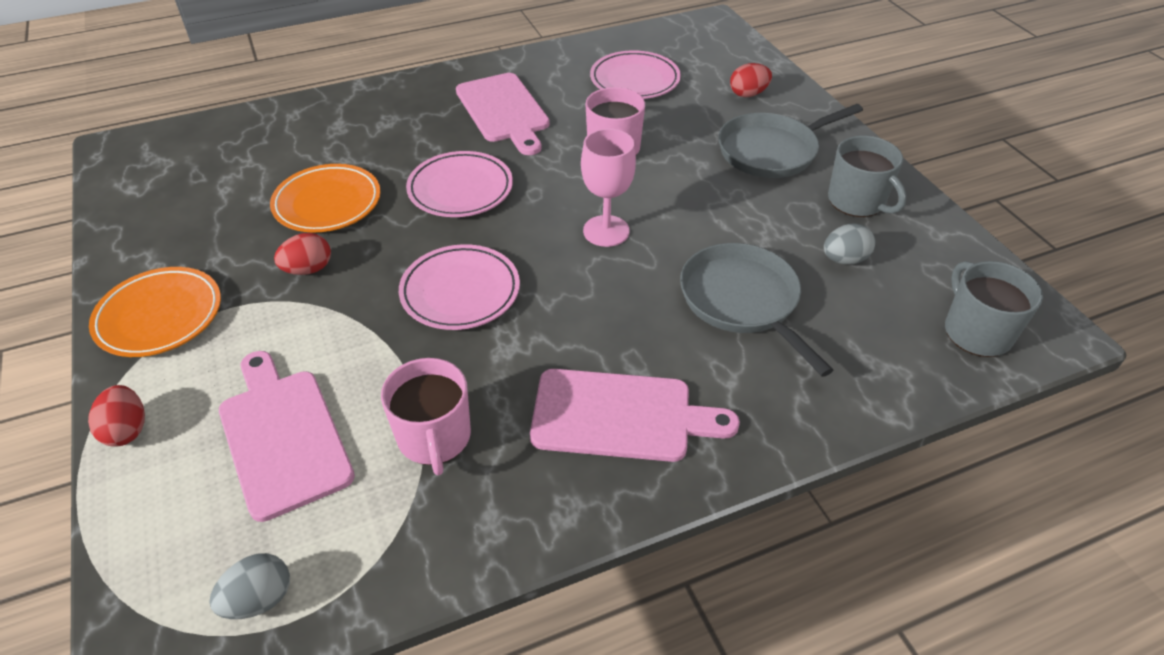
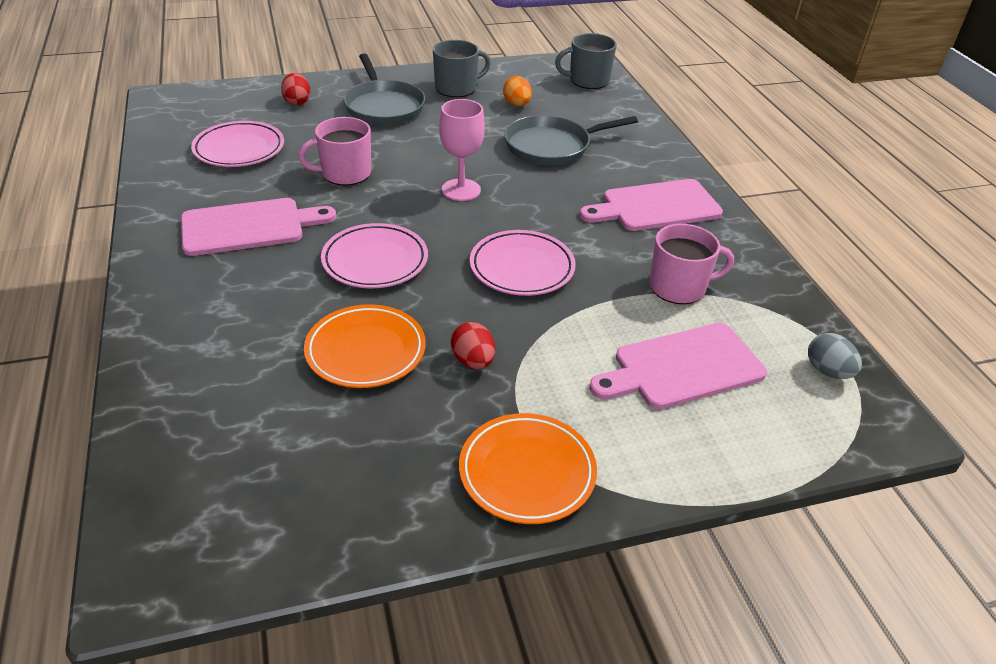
camera: 85 degrees left, 5 degrees down
red egg [88,385,145,447] -> none
pink cutting board [530,369,740,462] -> pink cutting board turned 120 degrees counterclockwise [580,179,723,231]
grey egg [824,223,876,264] -> orange egg [503,76,532,106]

